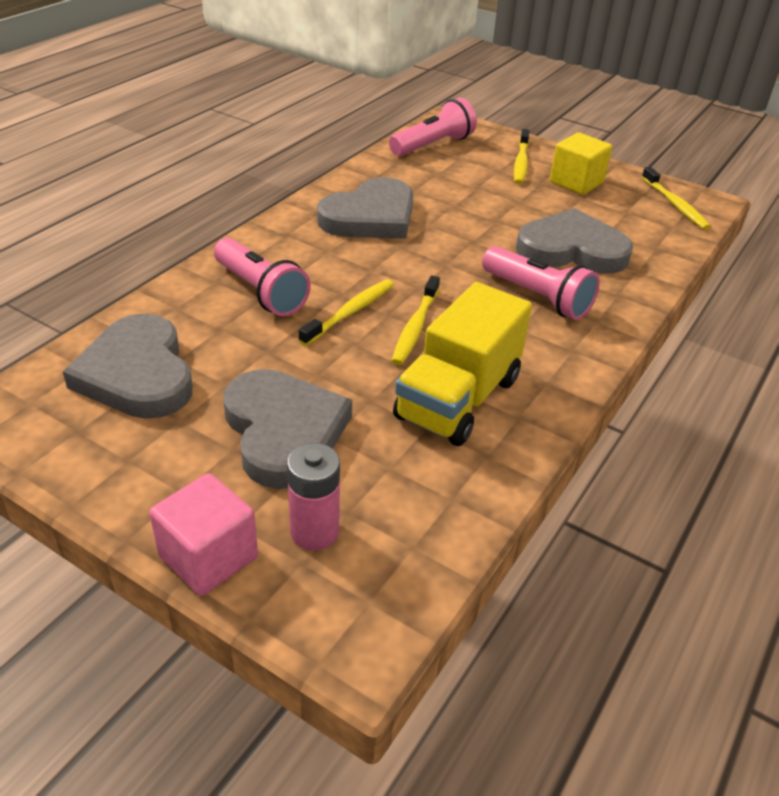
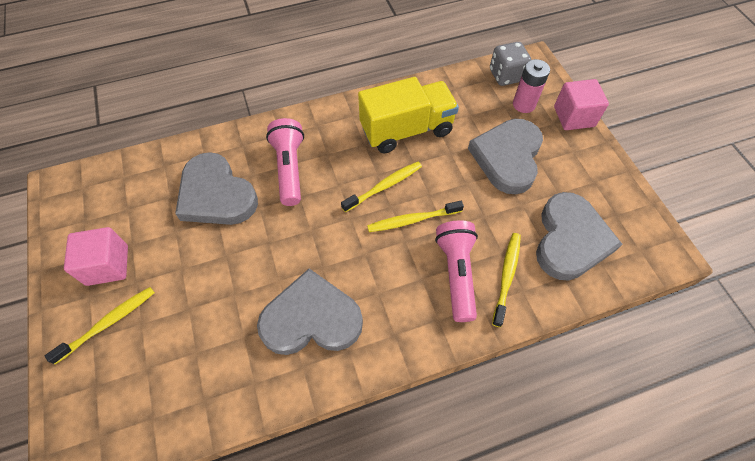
camera: 140 degrees left, 20 degrees up
pink flashlight [389,98,477,156] -> none
yellow cube [550,132,612,195] -> pink cube [64,227,128,286]
yellow toothbrush [642,167,711,230] -> yellow toothbrush moved to [492,233,521,327]
none -> grey dice [490,42,532,86]

